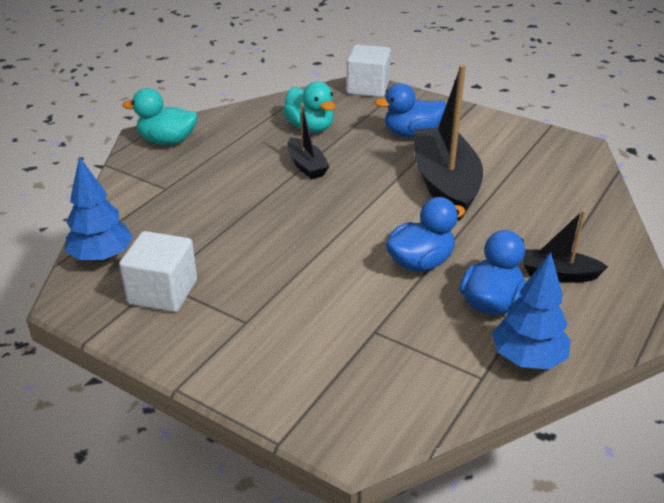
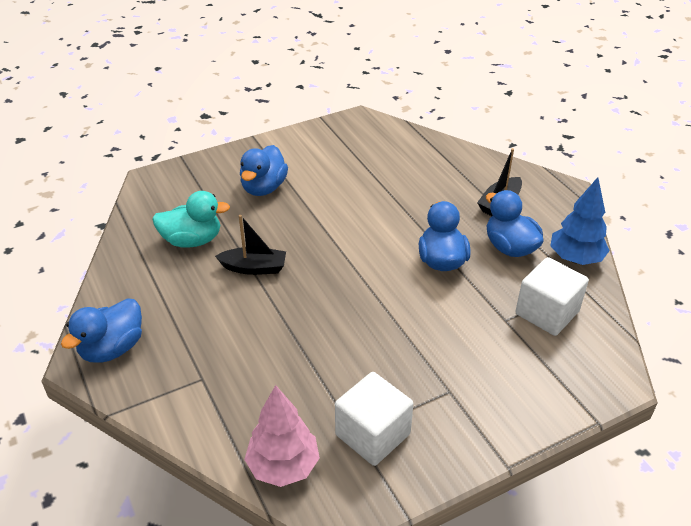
camera: 60 degrees left, 5 degrees up
blue tree [65,156,133,262] -> pink tree [244,385,320,487]
turquoise duck [122,88,197,145] -> blue duck [61,298,142,363]
white cube [347,44,391,97] -> white cube moved to [515,257,589,336]
black boat [414,65,483,221] -> none

